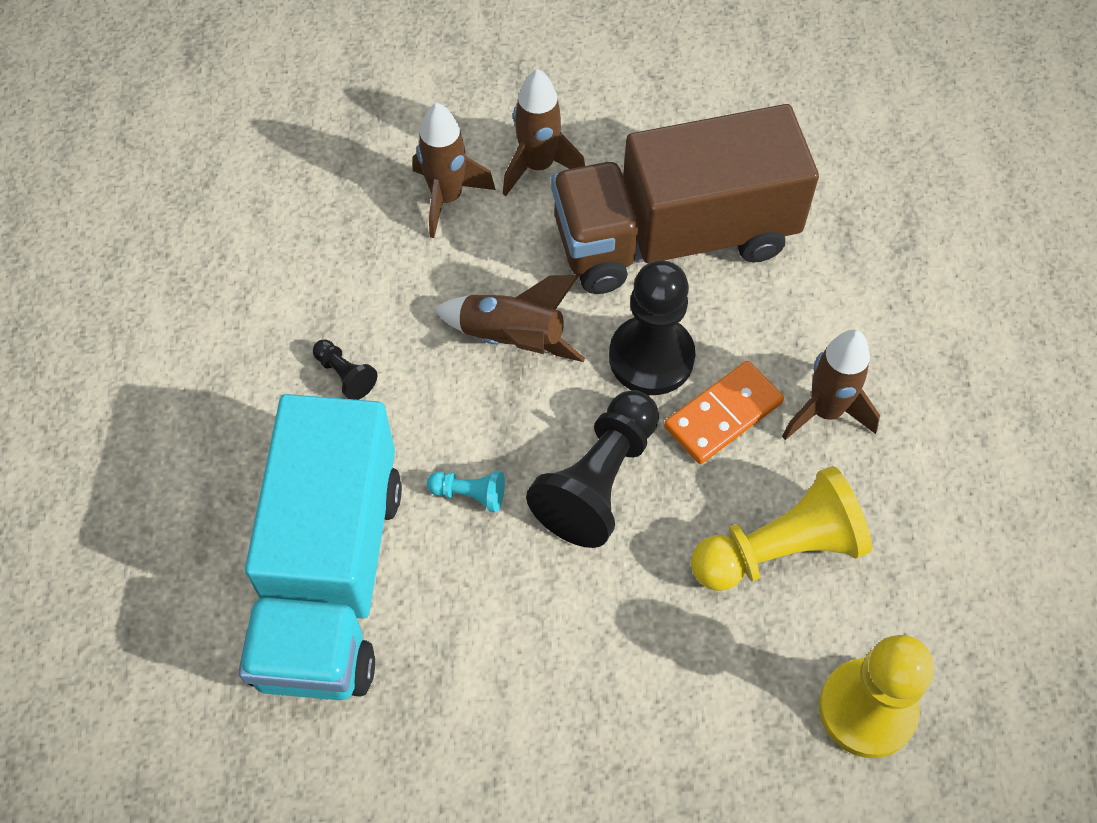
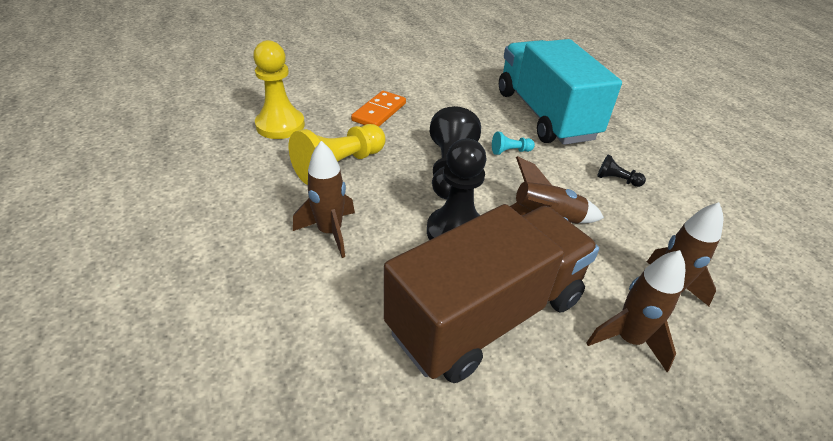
camera: 155 degrees right, 20 degrees down
orange domino [664,361,784,464] -> orange domino moved to [351,91,406,127]

